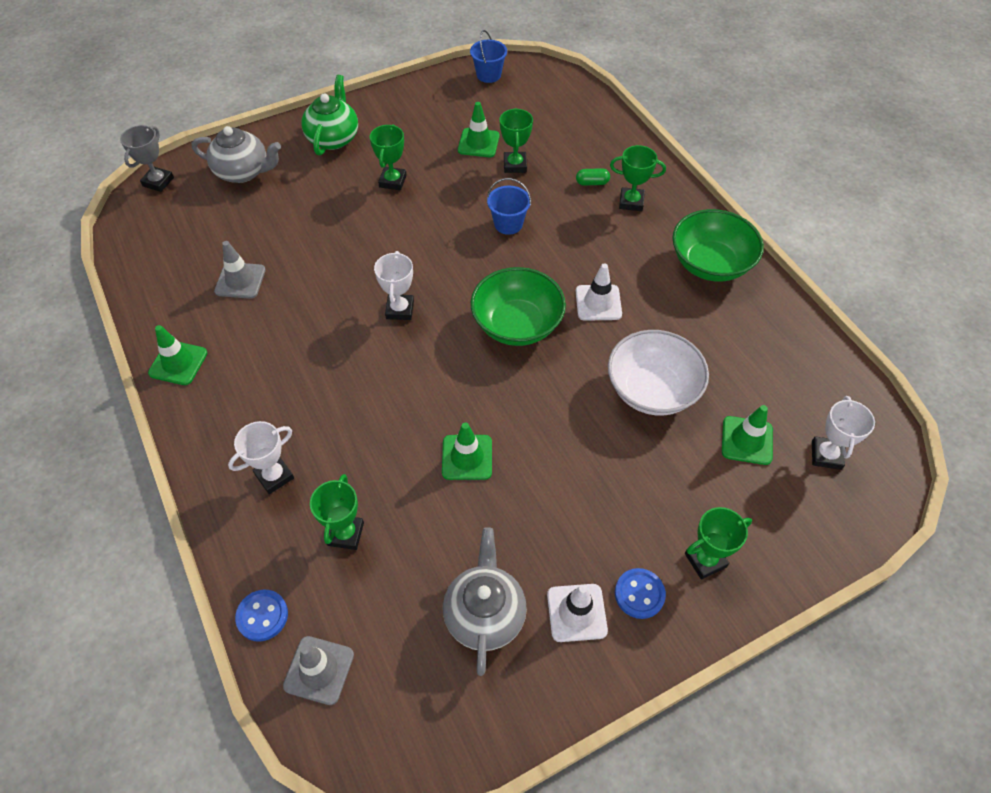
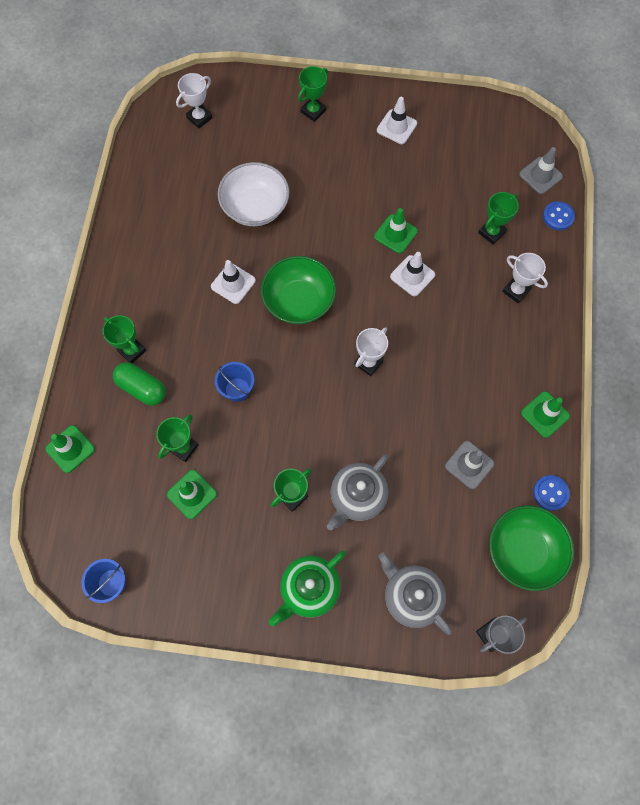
camera: 145 degrees left, 15 degrees up
white trophy [228,421,294,494] -> white trophy turned 45 degrees clockwise [502,253,548,303]
grey teapot [443,527,527,676] -> grey teapot moved to [327,454,388,530]
green capsule [576,168,610,186] -> green capsule [113,362,166,406], size x1.81
blue button [615,568,666,619] -> blue button moved to [533,475,570,511]
green bowl [672,209,764,282] -> green bowl moved to [489,505,574,591]
green trophy [685,507,752,580] -> green trophy turned 60 degrees counterclockwise [298,66,328,122]
green traffic cone [722,405,773,465] -> green traffic cone moved to [45,425,95,473]
none -> white traffic cone [390,252,435,296]

